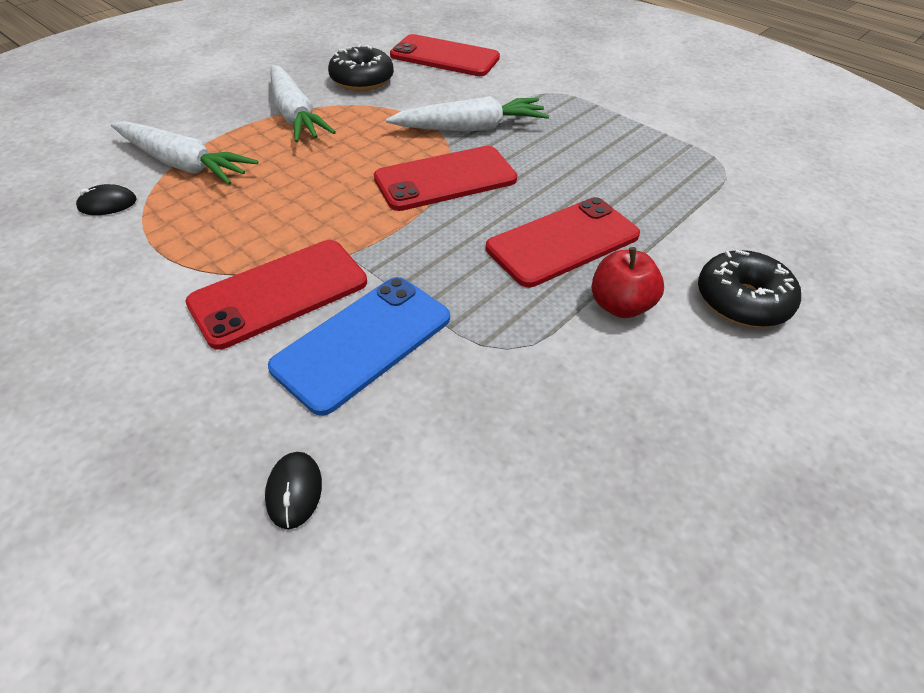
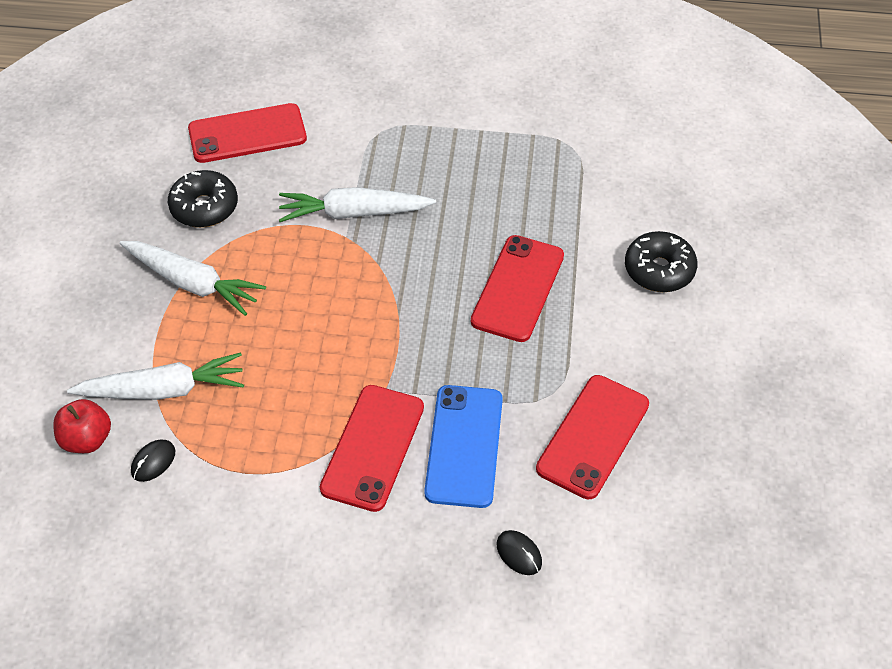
camera: 35 degrees left, 5 degrees up
red phone [374,146,517,211] -> red phone moved to [536,375,649,499]
white carrot [386,96,549,132] -> white carrot turned 135 degrees counterclockwise [279,187,436,222]
red apple [591,247,664,318] -> red apple moved to [53,399,111,453]

